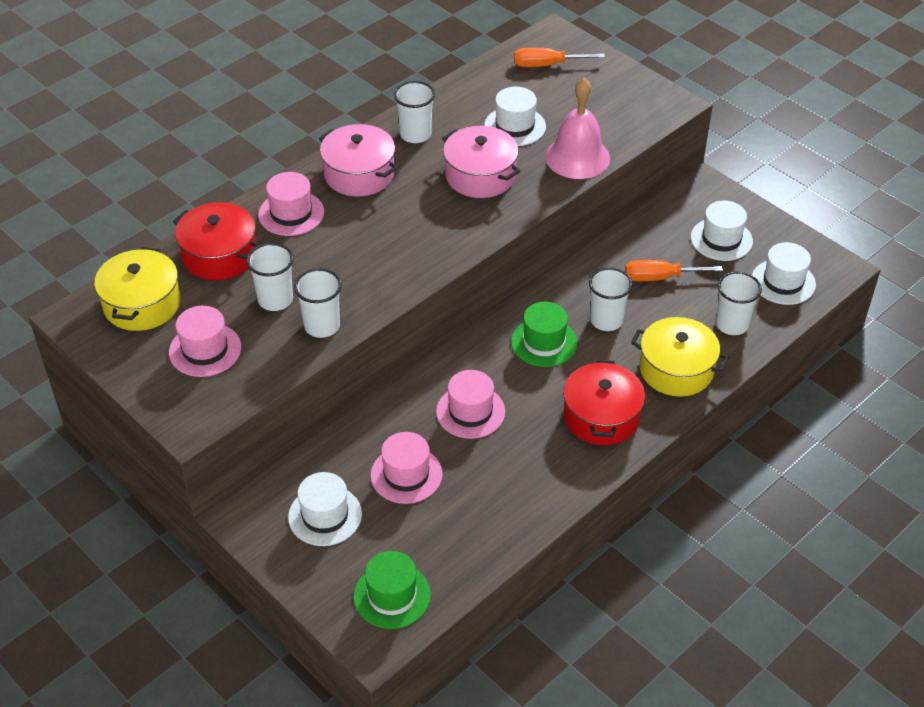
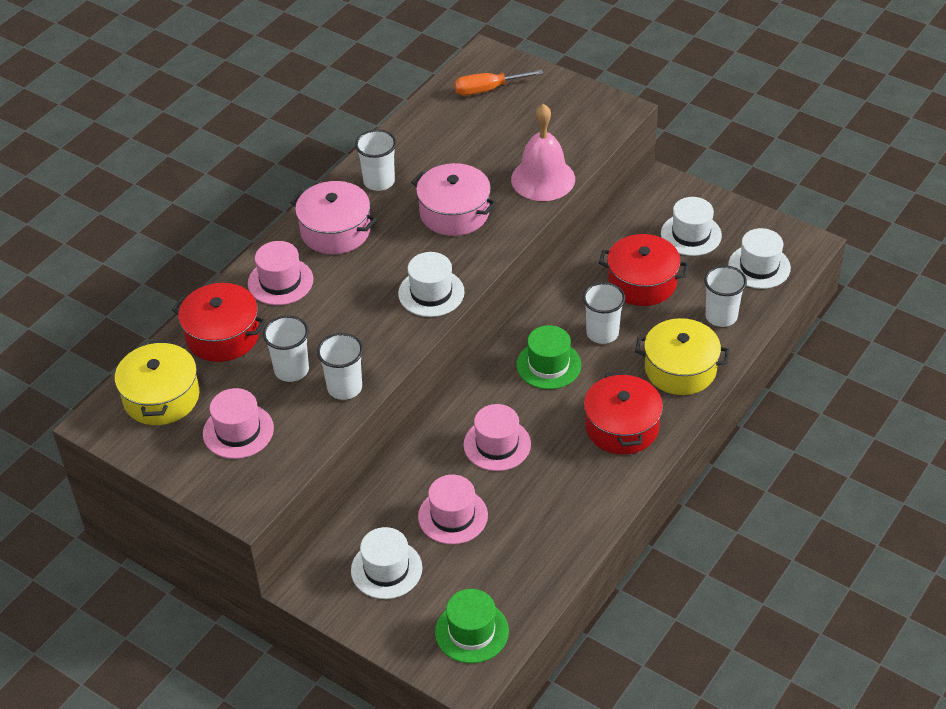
camera: 10 degrees left, 0 degrees up
white hat [484,87,546,146] -> white hat moved to [398,252,465,317]
orange screwdriver [625,260,723,281] -> red pot [599,234,689,306]

